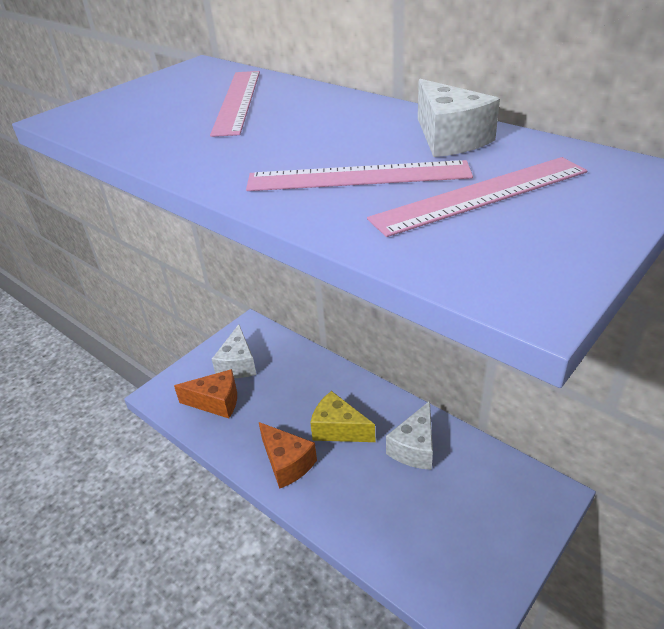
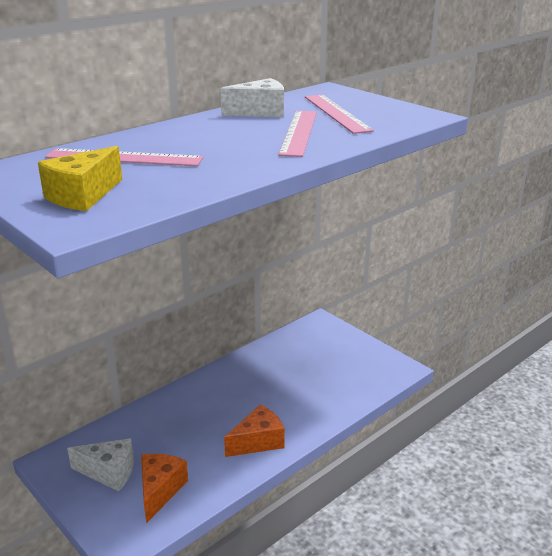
camera: 85 degrees left, 10 degrees down
yellow cheese [310,391,376,442] -> yellow cheese moved to [38,146,122,211]
white cheese [386,401,433,470] -> none

